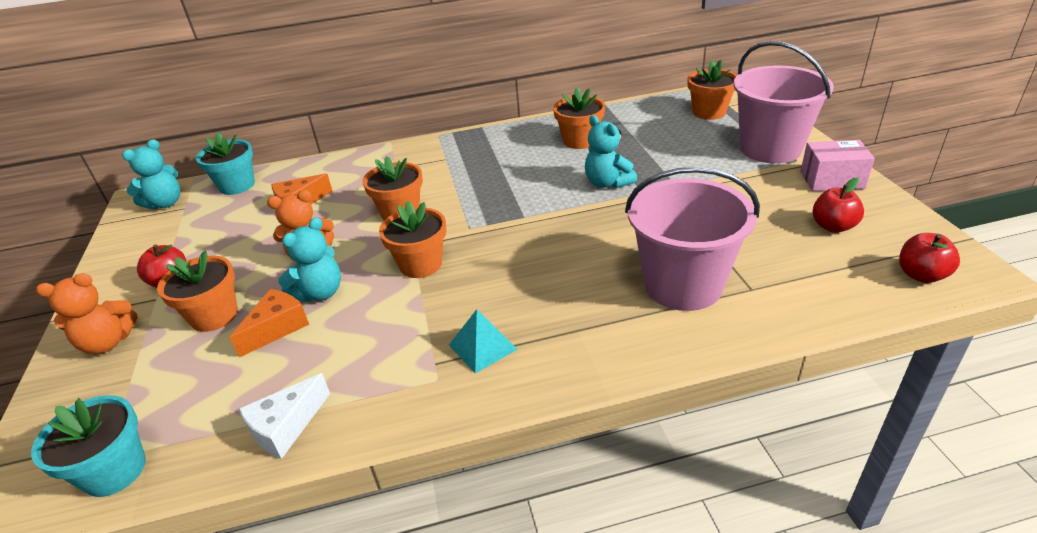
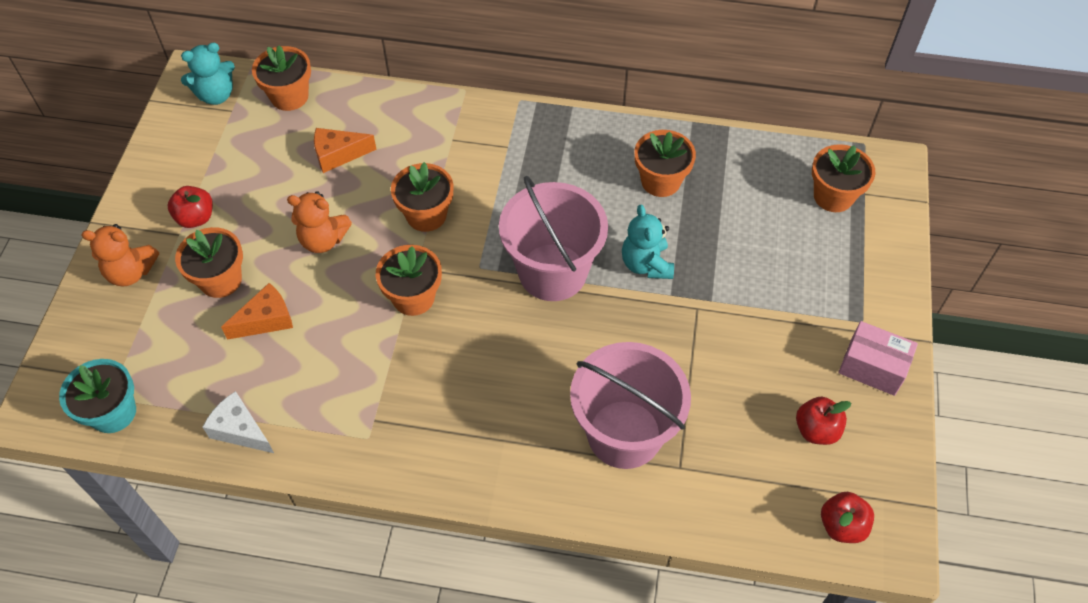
camera: 20 degrees right, 20 degrees up
turquoise flower pot [196,132,255,195] -> orange flower pot [252,45,311,111]
white cheese [239,373,330,459] -> white cheese turned 60 degrees clockwise [203,391,274,453]
turquoise teddy bear [278,217,341,302] -> none
turquoise pyramid [449,309,517,374] -> none
pink bucket [733,41,834,163] -> pink bucket moved to [499,176,608,301]

